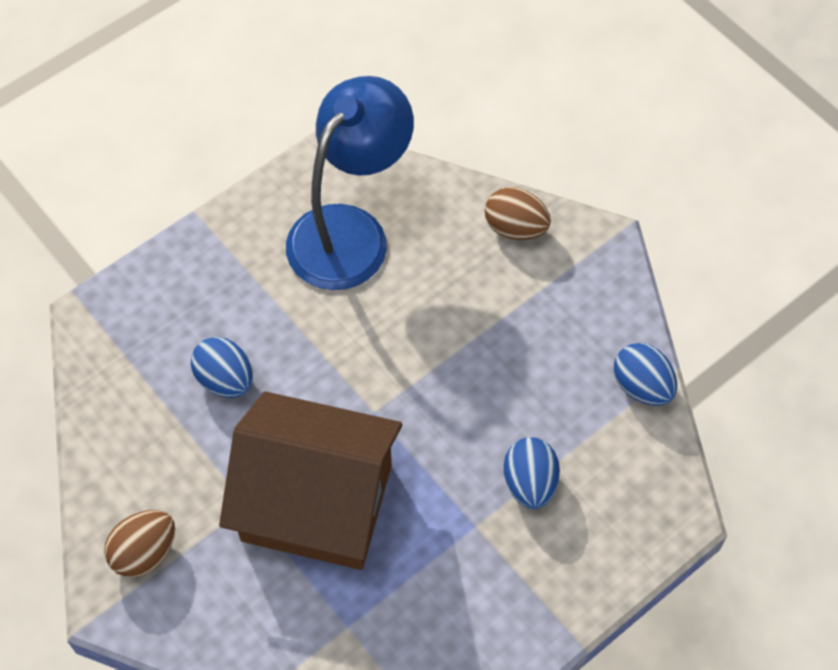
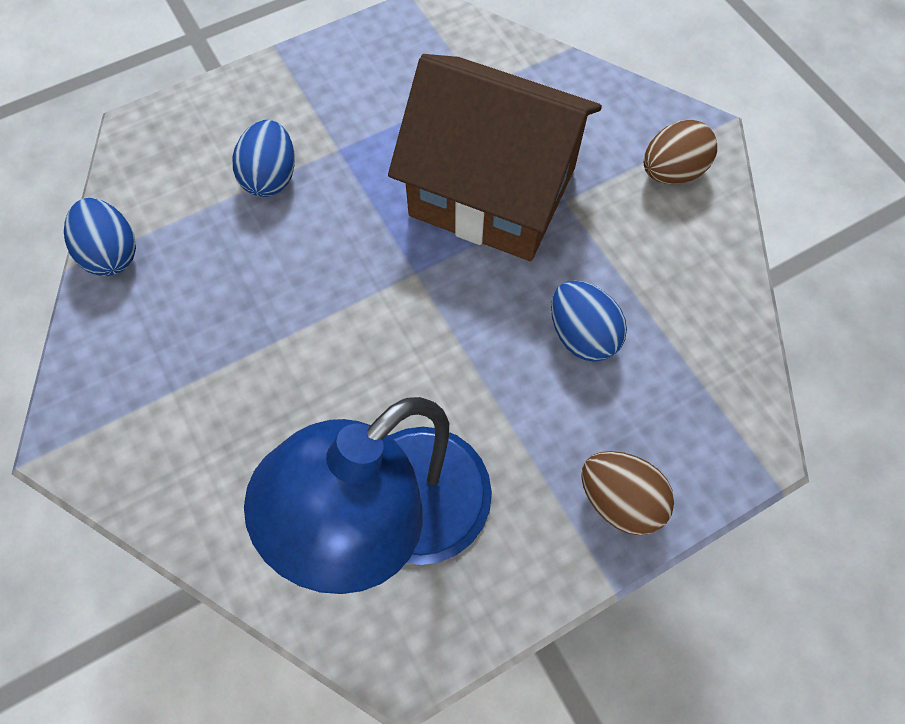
camera: 170 degrees left, 5 degrees up
brown egg [485,187,551,240] -> brown egg moved to [581,451,674,535]

